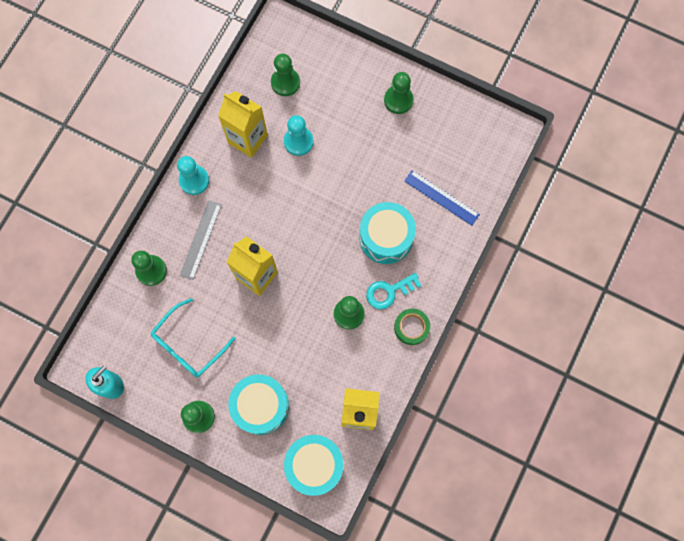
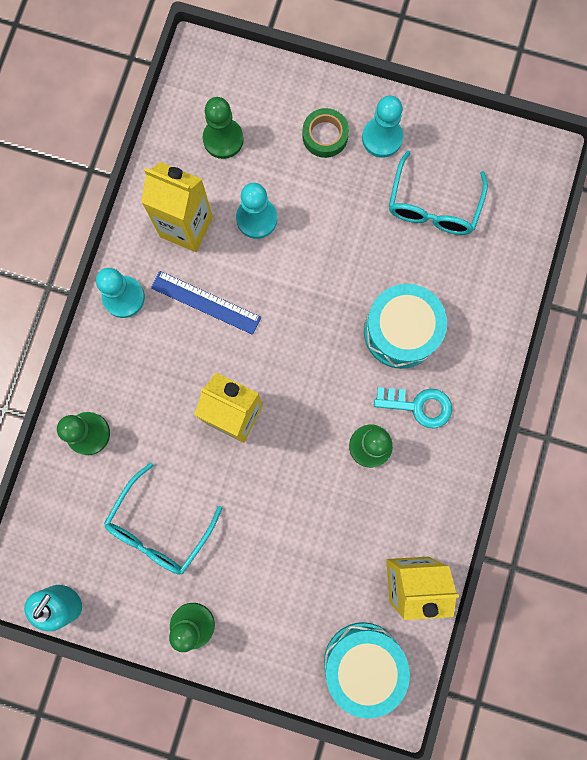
camera: 10 degrees left, 5 degrees up
grey ruler [180,200,222,280] -> none
turquoise drum [228,374,289,435] -> none
turquoise key [366,273,422,310] -> turquoise key turned 135 degrees counterclockwise [374,387,452,428]
green pawn [384,72,414,114] -> turquoise pawn [362,96,403,158]
green tape [394,309,430,345] -> green tape moved to [302,108,349,158]
blue ruler [404,170,480,225] -> blue ruler moved to [151,271,261,335]
none -> turquoise glasses [389,151,488,235]

